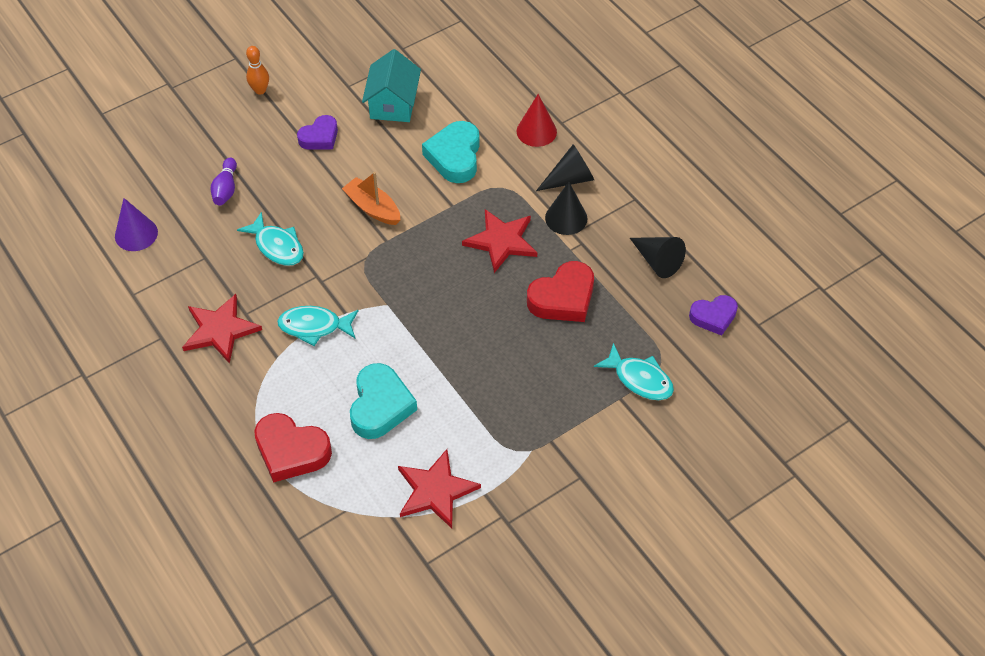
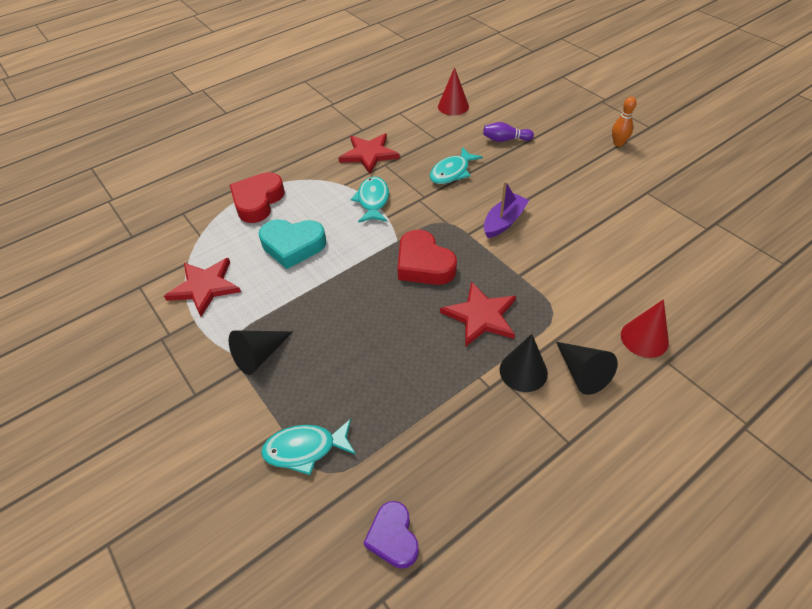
camera: 90 degrees right, 5 degrees down
purple cone [115,198,158,251] -> red cone [438,67,469,115]
purple heart [297,115,338,150] -> none
orange boat [342,172,400,225] -> purple boat [484,181,529,238]
turquoise house [362,49,421,122] -> none
turquoise heart [422,121,480,183] -> none
red heart [527,261,594,322] -> red heart moved to [397,230,457,285]
turquoise fish [594,343,674,400] -> turquoise fish turned 45 degrees clockwise [261,419,356,475]
black cone [630,237,686,278] -> black cone moved to [229,330,293,375]

